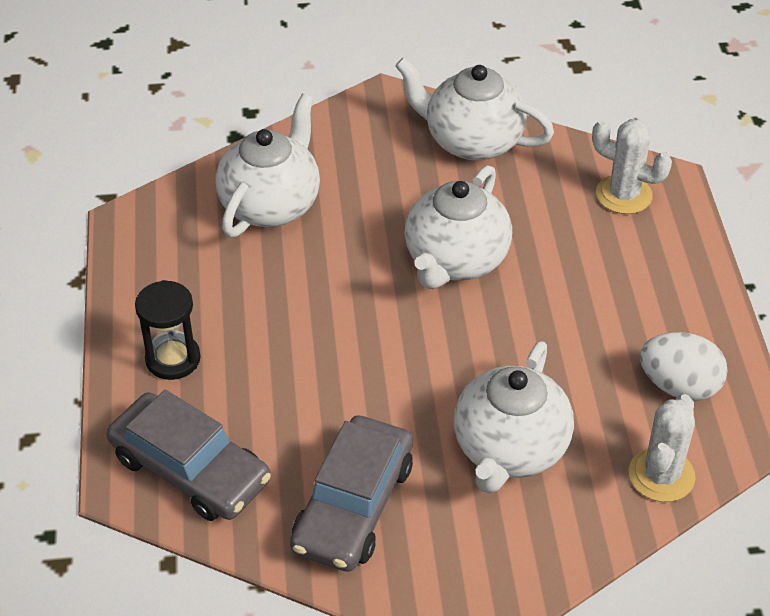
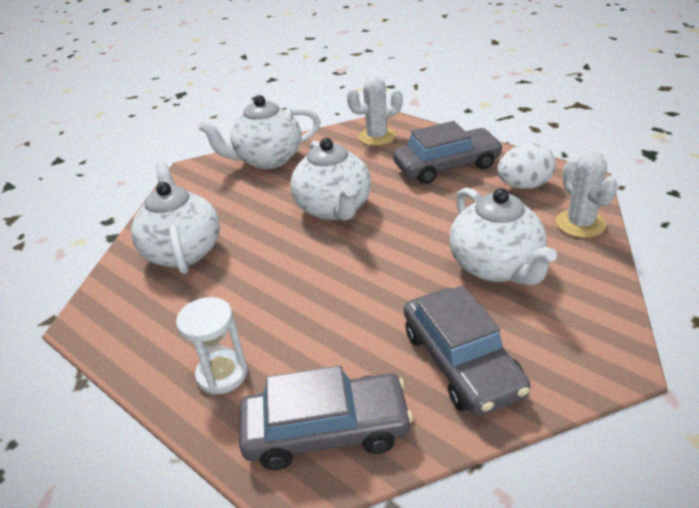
camera: 40 degrees left, 10 degrees down
black hourglass [135,280,201,380] -> white hourglass [176,297,248,395]
none -> grey car [393,121,503,184]

